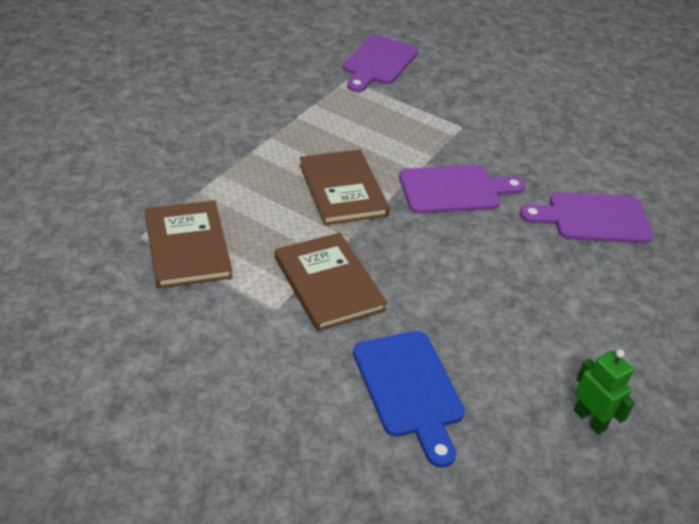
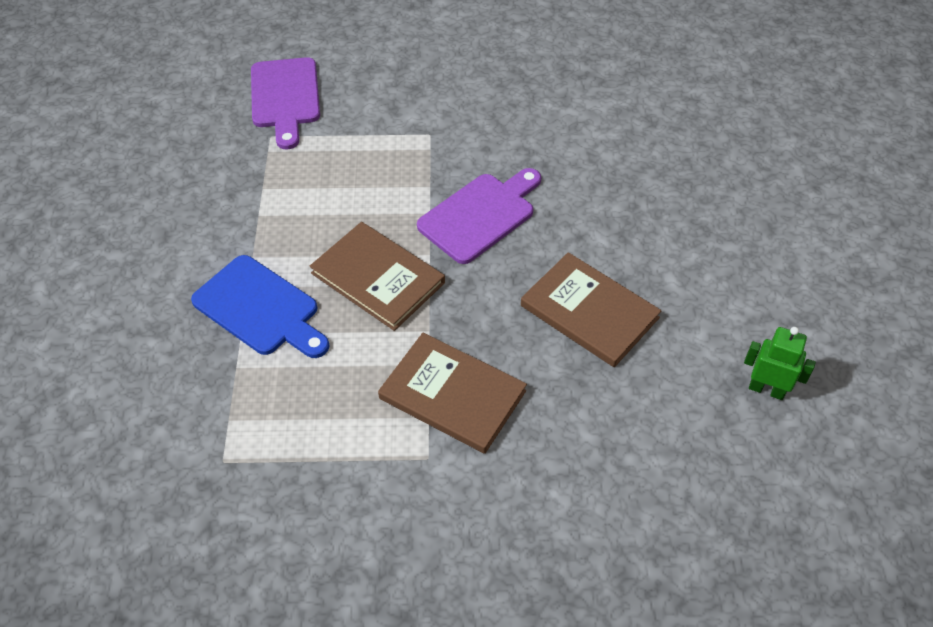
camera: 30 degrees left, 10 degrees up
brown book [145,201,233,289] -> brown book moved to [521,252,662,367]
blue cutting board [353,331,465,468] -> blue cutting board moved to [191,255,330,358]
purple cutting board [520,193,653,243] -> none

